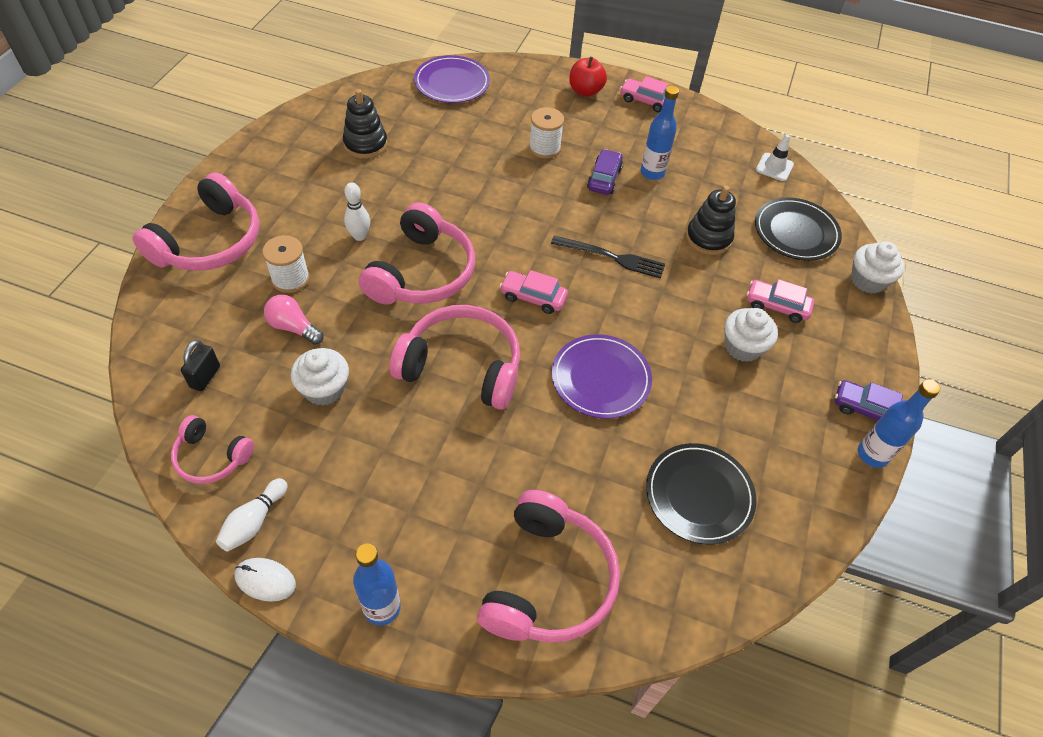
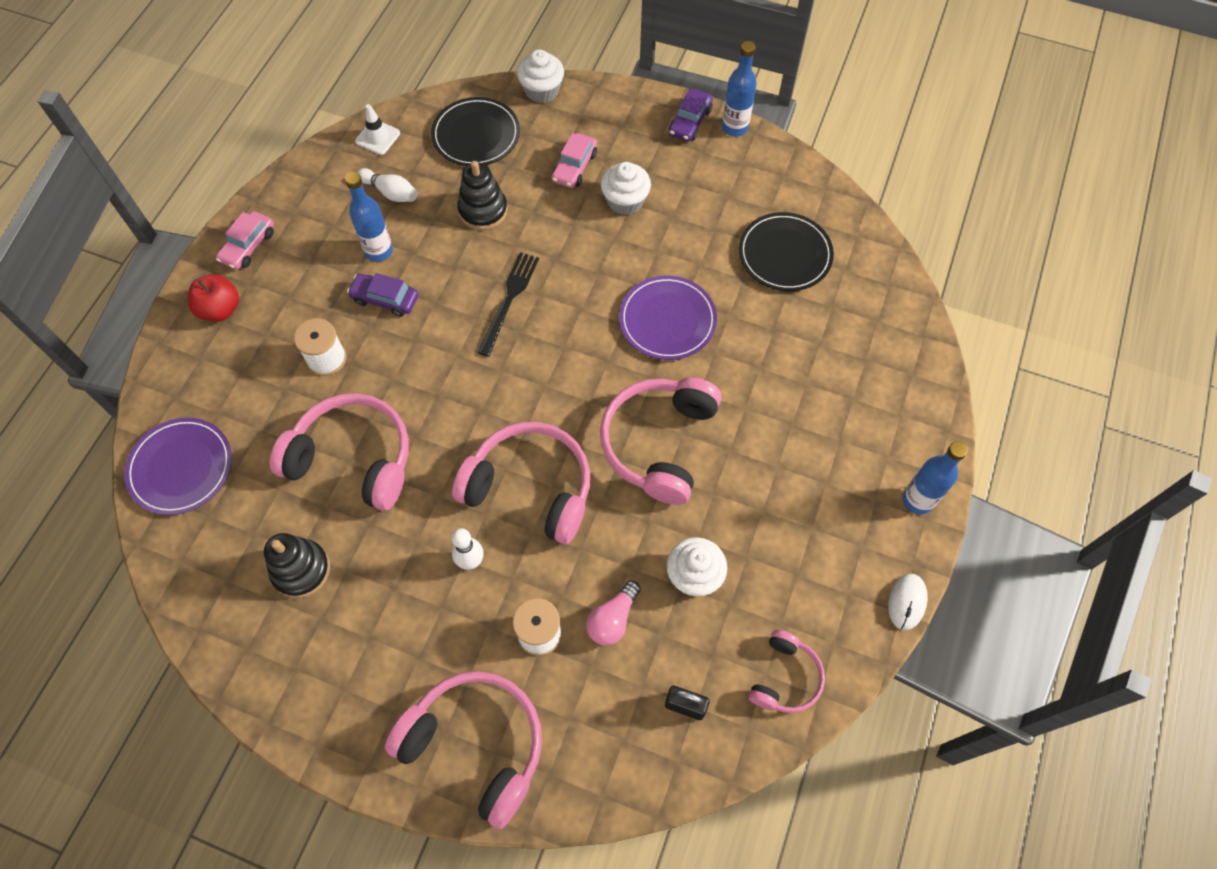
camera: 85 degrees left, 10 degrees up
white bowling pin [216,478,288,551] -> white bowling pin moved to [357,168,417,202]
pink headphones [477,490,620,643] -> pink headphones moved to [270,393,409,511]
pink car [499,270,568,314] -> none

